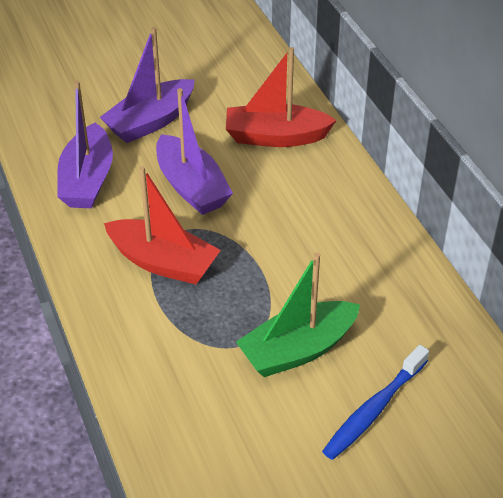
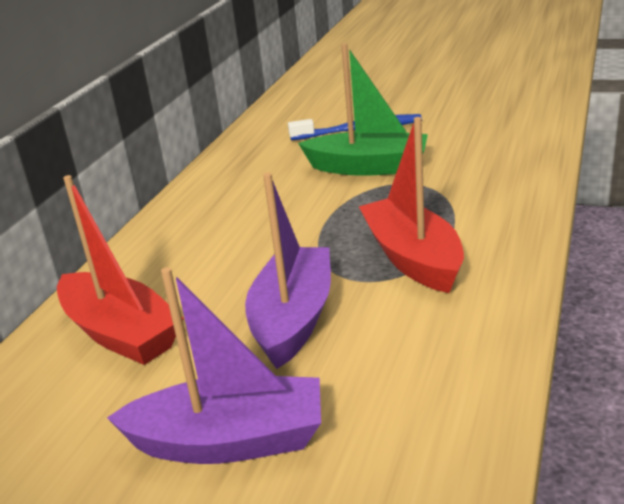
camera: 135 degrees left, 15 degrees down
purple boat [57,80,113,208] -> none

